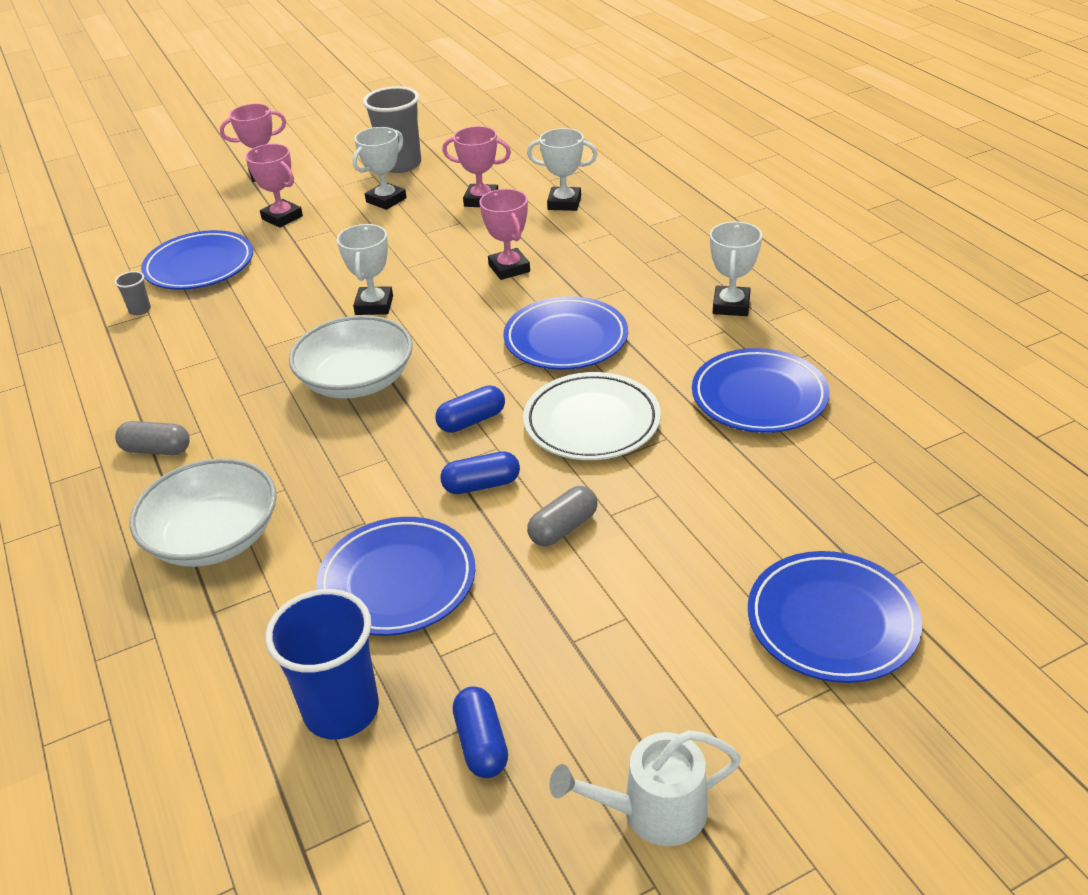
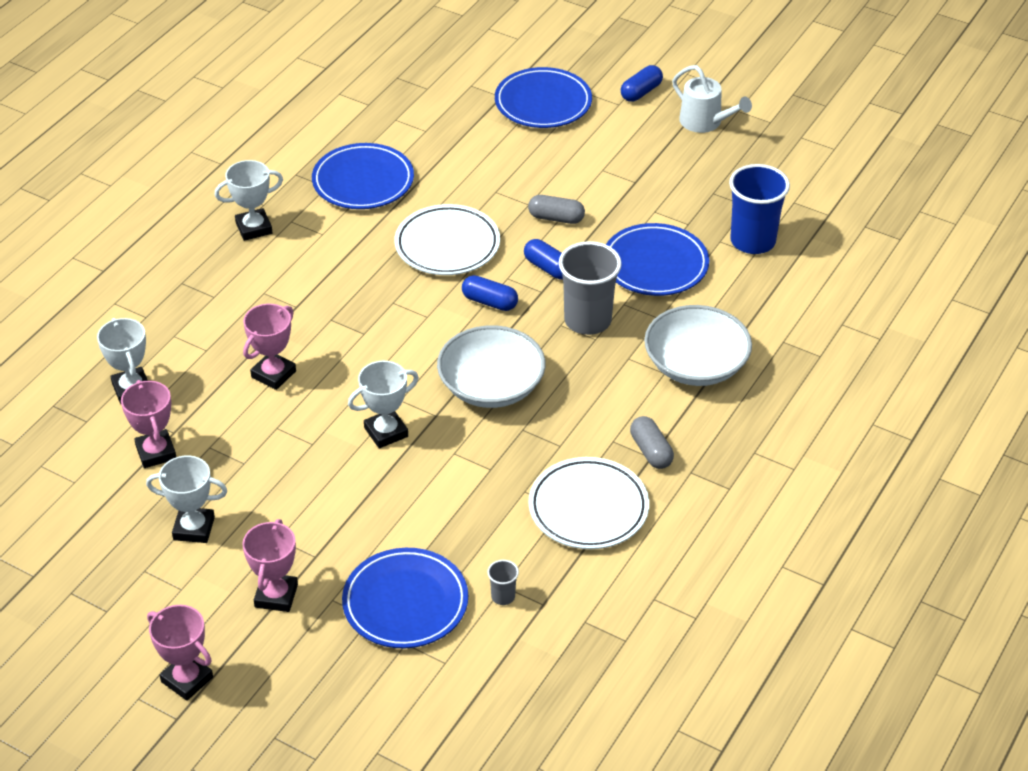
camera: 125 degrees left, 5 degrees up
grey cup [363,86,421,173] -> grey cup moved to [559,241,622,335]
blue capsule [453,686,508,778] -> blue capsule moved to [621,65,663,102]
blue plate [503,296,628,370] -> none
none -> white plate [528,457,649,549]

